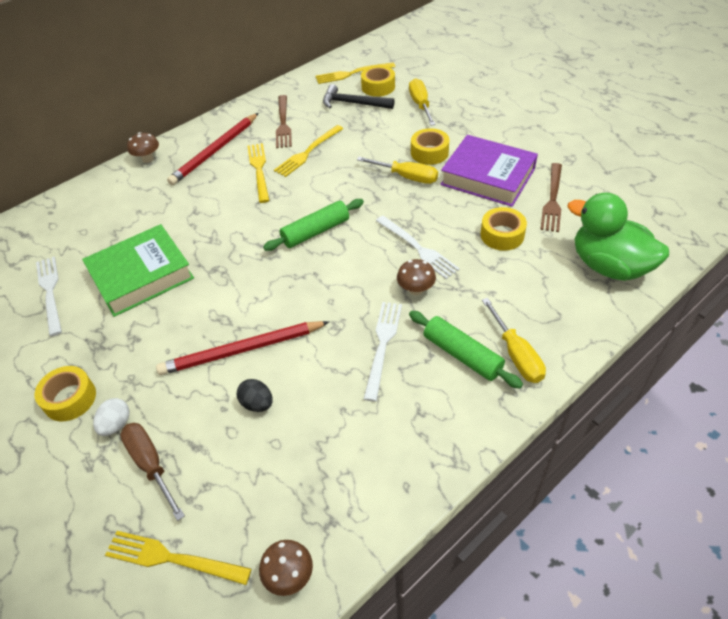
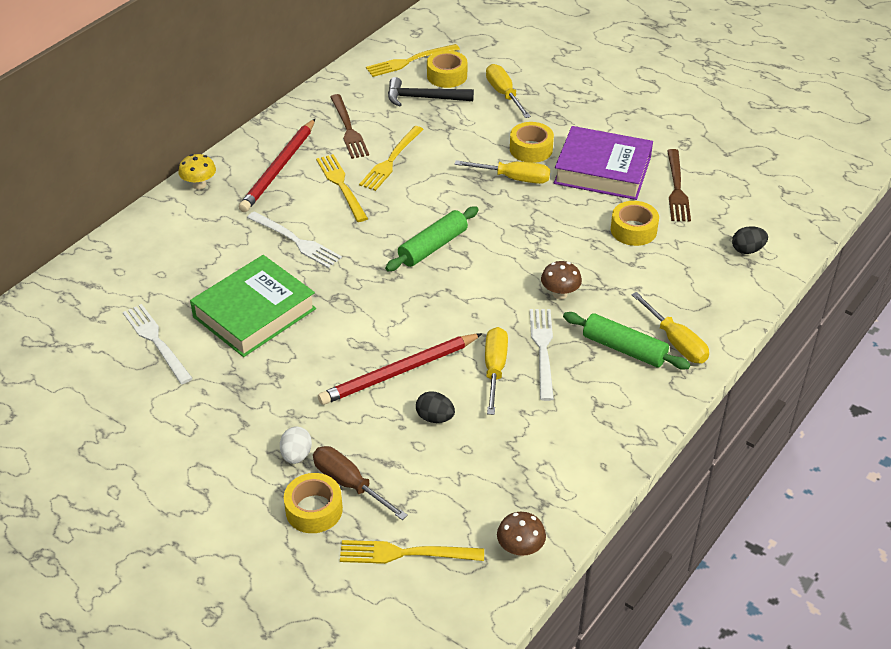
camera: 15 degrees left, 5 degrees down
yellow tape [34,366,96,421] -> yellow tape moved to [284,473,343,533]
brown mushroom [127,132,159,163] -> yellow mushroom [178,154,216,189]
white fork [376,216,460,279] -> white fork moved to [247,212,342,268]
green duck [567,193,669,281] -> black egg [732,226,768,254]
none -> yellow screwdriver [485,327,508,415]

